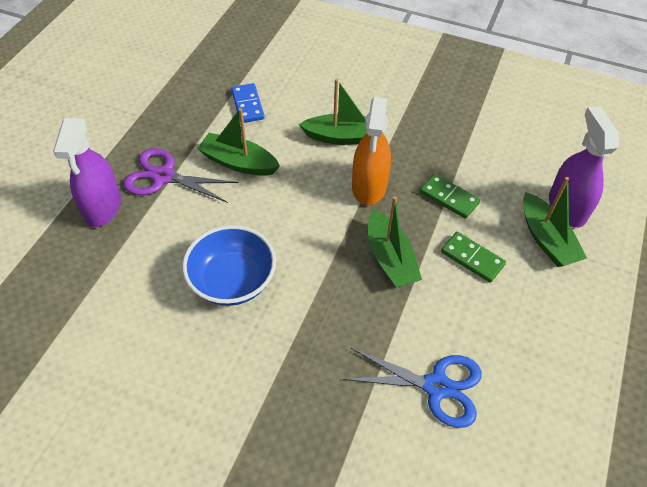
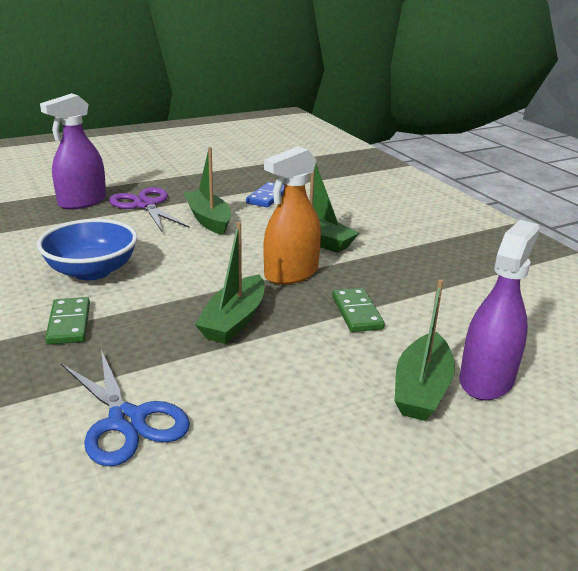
camera: 40 degrees right, 25 degrees down
green domino [441,232,506,283] -> green domino moved to [45,297,90,345]

